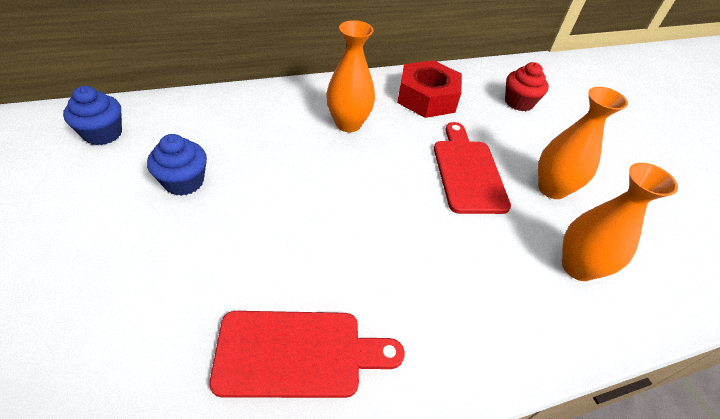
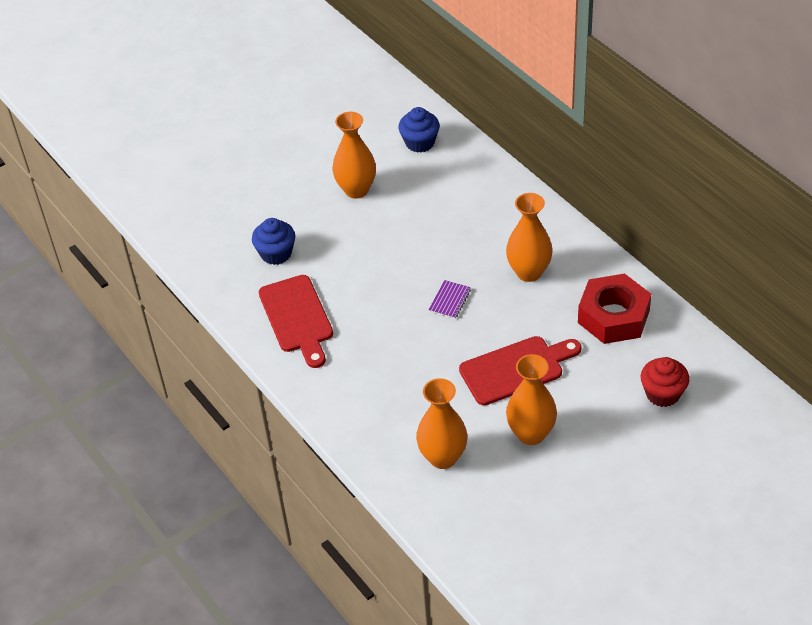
camera: 80 degrees right, 0 degrees up
blue cupcake [147,134,207,196] -> blue cupcake moved to [252,218,295,265]
none -> orange vase [332,112,376,199]
none -> purple notebook [429,280,471,319]

